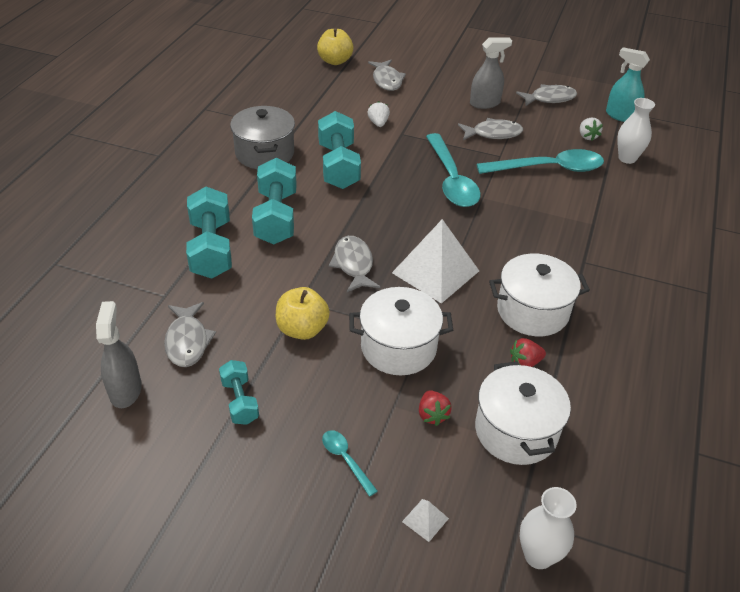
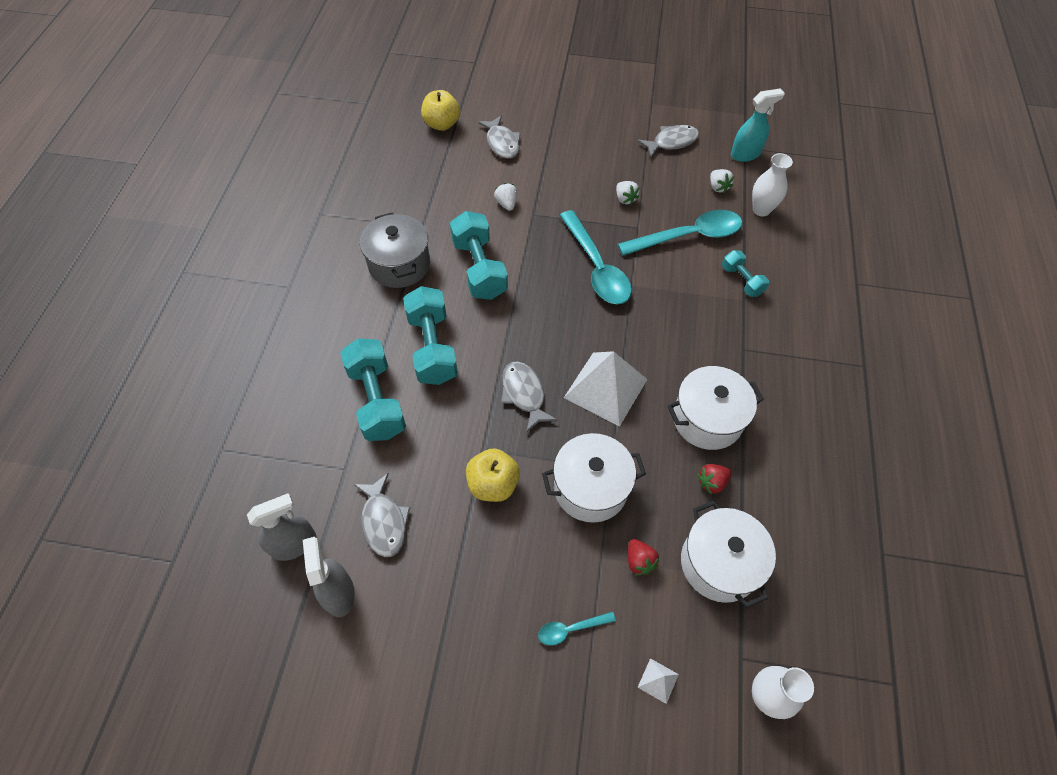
camera: 10 degrees left, 15 degrees up
turquoise dumbbell [219,360,259,425] -> turquoise dumbbell moved to [722,250,769,297]
turquoise spoon [322,430,378,496] -> turquoise spoon turned 60 degrees counterclockwise [538,612,616,646]
grey fish [458,118,523,140] -> white strawberry [616,181,639,205]
grey spray bottle [470,37,512,109] -> grey spray bottle moved to [247,493,316,561]
turquoise spray bottle [606,47,650,122] -> turquoise spray bottle turned 135 degrees clockwise [731,88,785,162]

